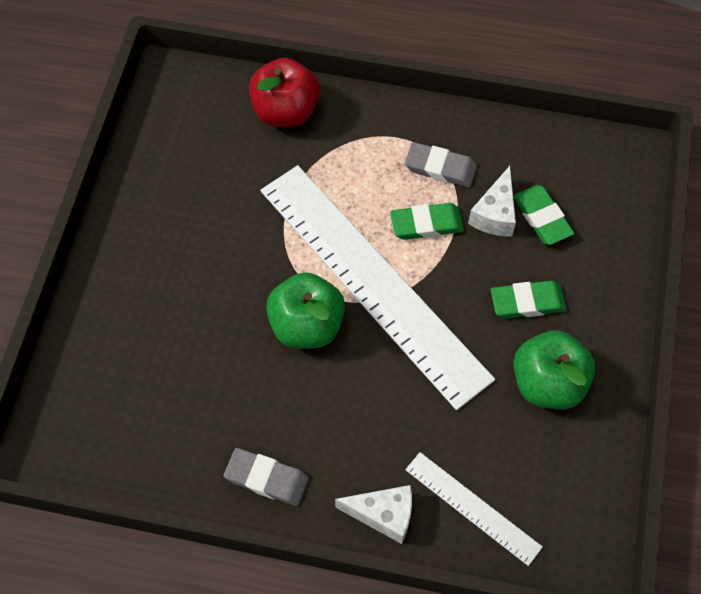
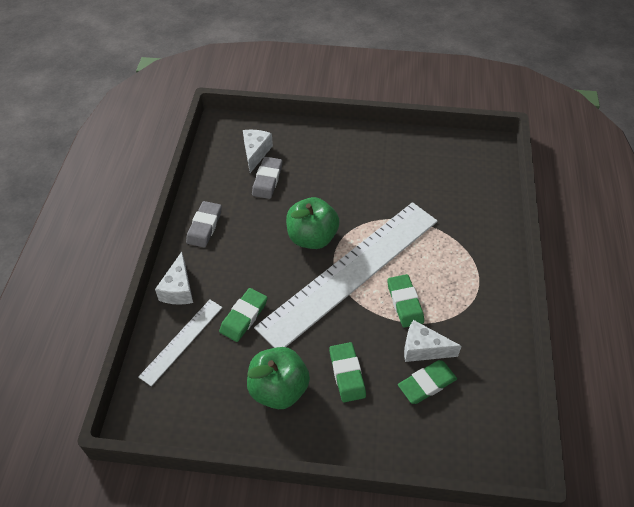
camera: 85 degrees right, 10 degrees down
red apple [249,58,320,127] -> none
grey eraser [405,142,477,187] -> grey eraser moved to [252,157,282,199]
none -> green eraser [219,288,267,342]
none -> white cheese [243,130,273,173]

